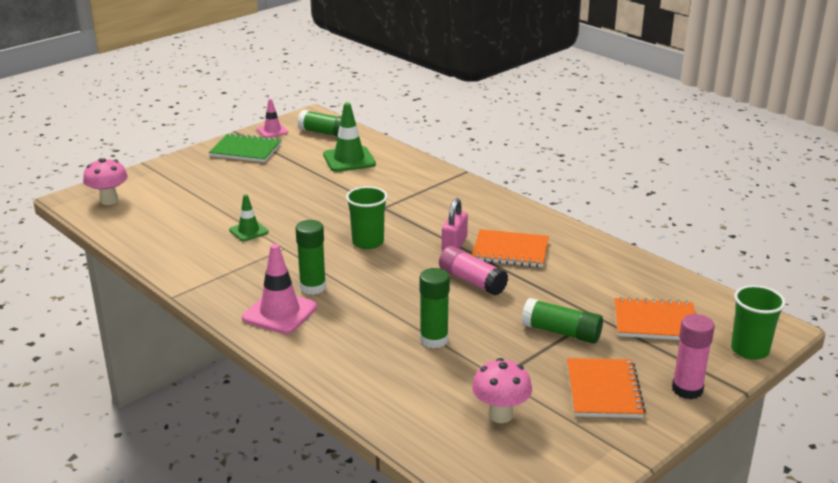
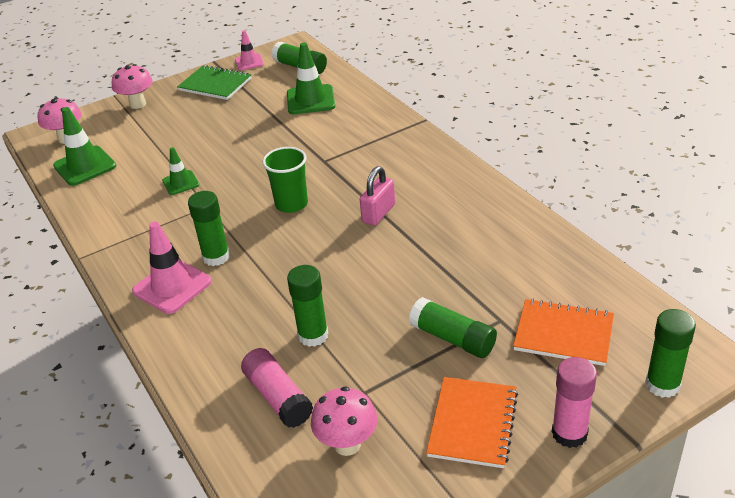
camera: 15 degrees right, 10 degrees up
pink glue stick [439,246,508,296] -> pink glue stick moved to [241,348,314,428]
orange notebook [472,229,549,267] -> none
green cup [731,285,786,360] -> green glue stick [645,309,696,398]
none -> green traffic cone [53,107,116,186]
none -> pink mushroom [112,64,153,109]

